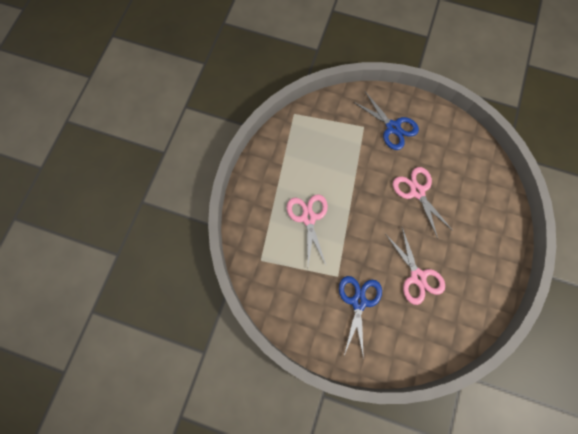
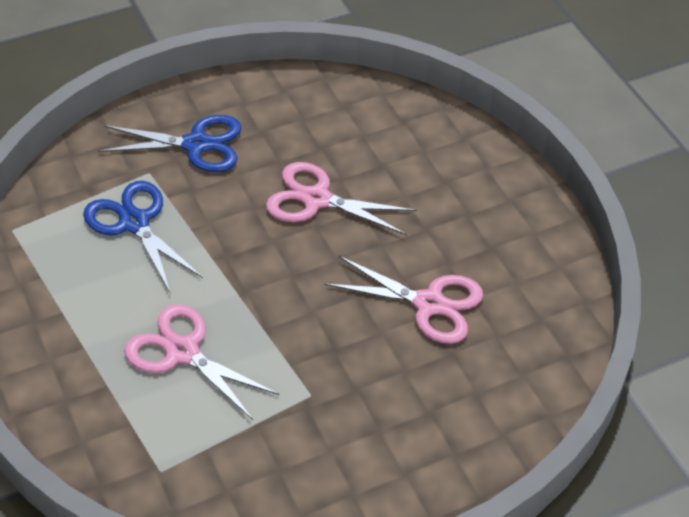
camera: 45 degrees left, 25 degrees down
blue scissors [339,276,382,360] -> blue scissors moved to [83,181,203,292]

